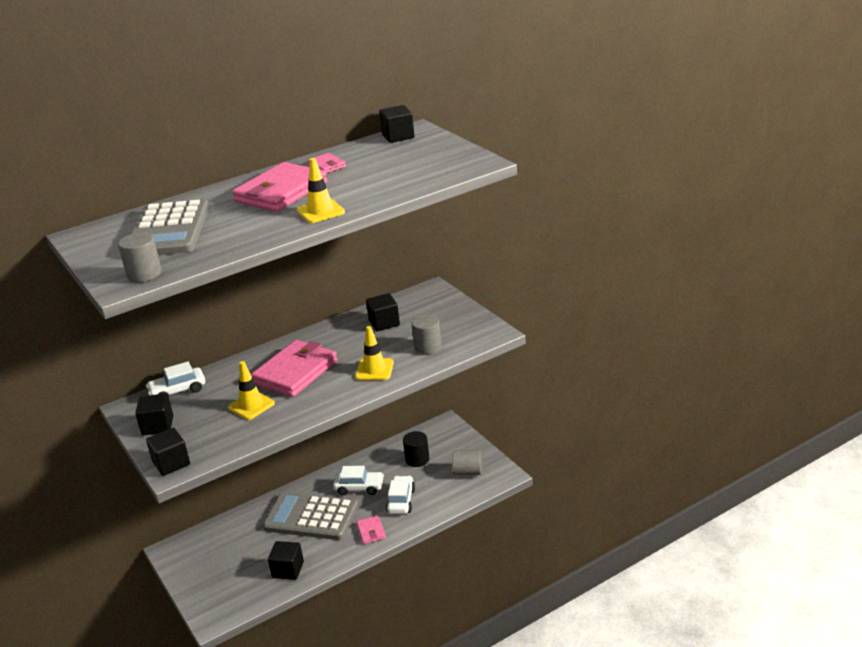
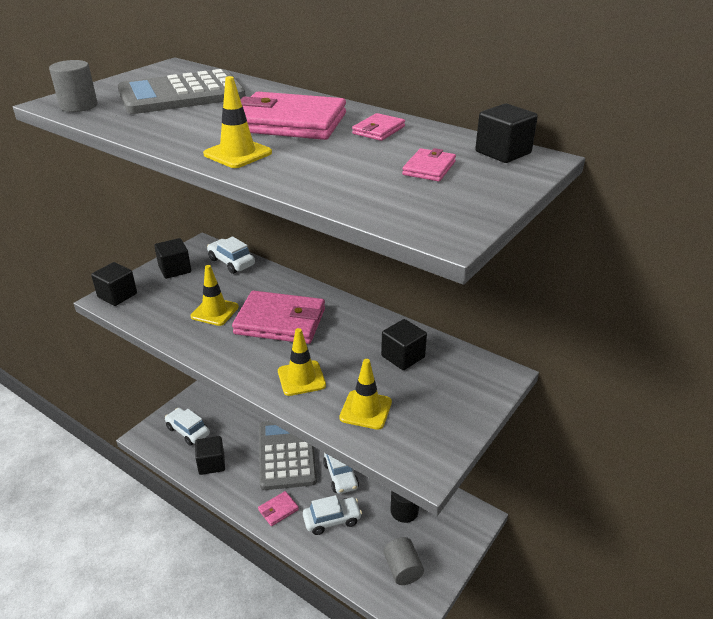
camera: 65 degrees right, 5 degrees up
grey cylinder [411,314,442,354] -> yellow traffic cone [339,359,392,430]
none -> white car [165,408,210,446]
none -> pink wallet [402,148,456,182]

